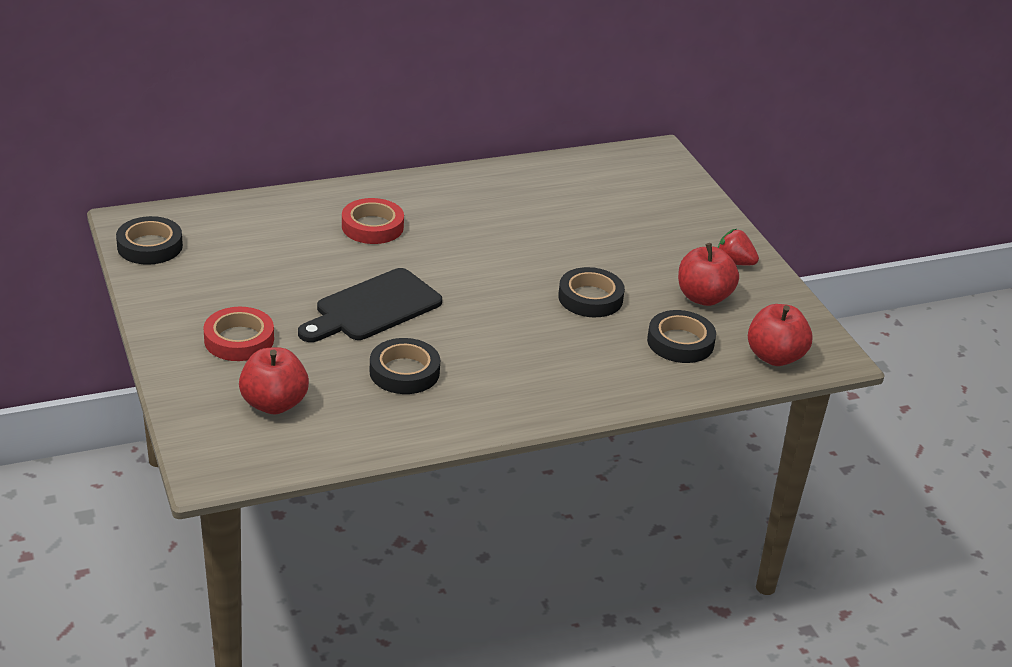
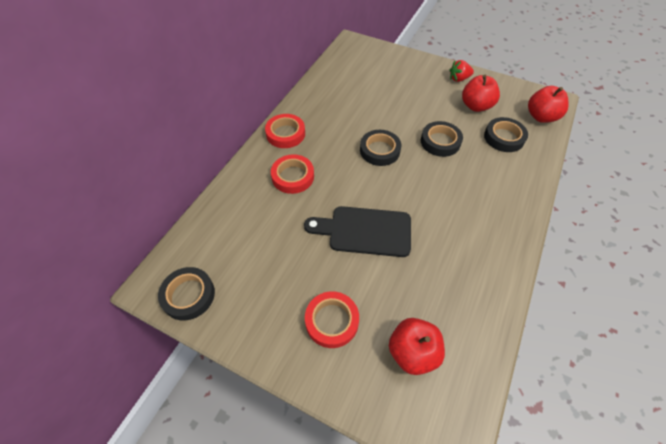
camera: 40 degrees left, 20 degrees up
black cutting board [298,268,442,342] -> black cutting board turned 90 degrees clockwise [304,206,411,257]
black tape [370,338,440,394] -> black tape moved to [360,130,401,166]
none -> red tape [265,114,305,148]

